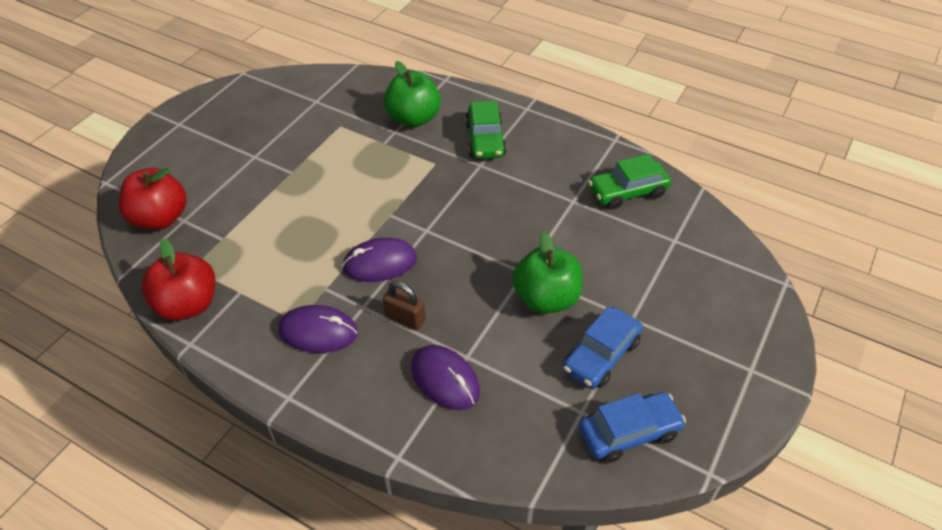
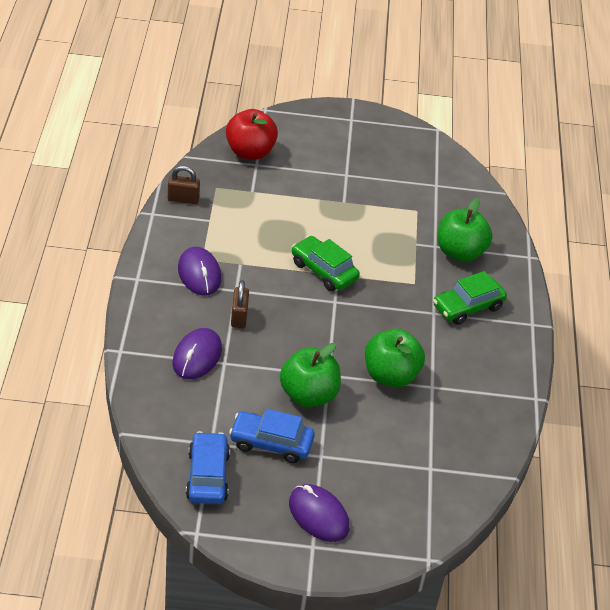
camera: 60 degrees right, 5 degrees down
red apple [141,239,215,321] -> brown padlock [168,166,200,204]
purple mouse [342,238,417,282] -> purple mouse moved to [289,484,349,542]
blue car [579,392,686,463] -> blue car turned 135 degrees counterclockwise [186,431,230,504]
green car [588,154,671,210] -> green car moved to [292,236,360,291]
none -> green apple [365,329,425,387]

